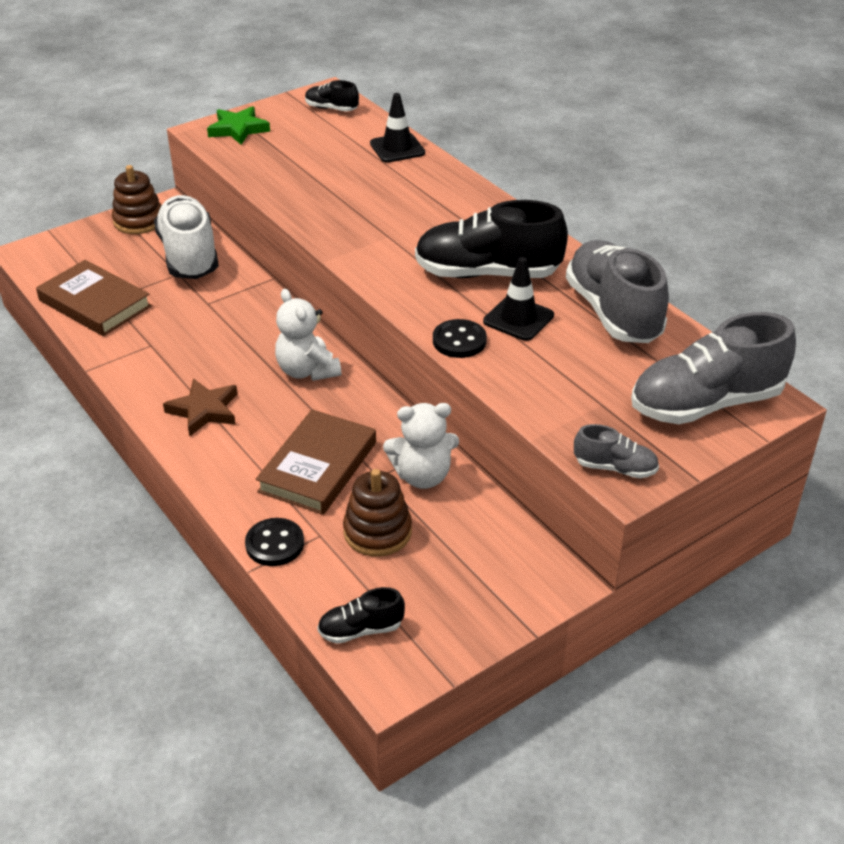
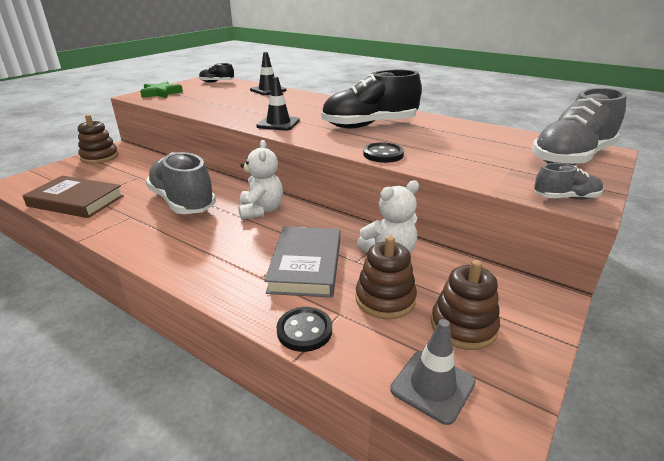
camera: 20 degrees left, 10 degrees down
white shoe [154,195,219,279] -> none
brown star [163,378,238,437] -> none
brown book [256,409,376,515] -> grey book [264,227,340,298]
white teddy bear [275,289,341,381] -> white teddy bear turned 135 degrees counterclockwise [238,140,283,220]
black shoe [317,587,405,644] -> grey traffic cone [390,319,476,425]
black traffic cone [483,257,554,341] -> black traffic cone moved to [256,76,300,131]
grey shoe [566,240,669,343] -> grey shoe moved to [146,152,216,214]
none -> brown stacking toy [431,260,500,350]

